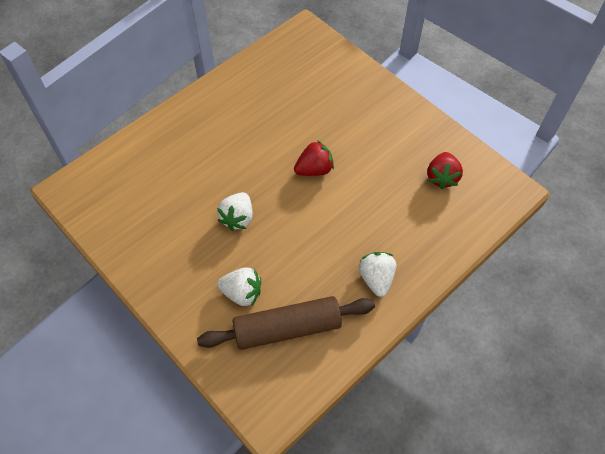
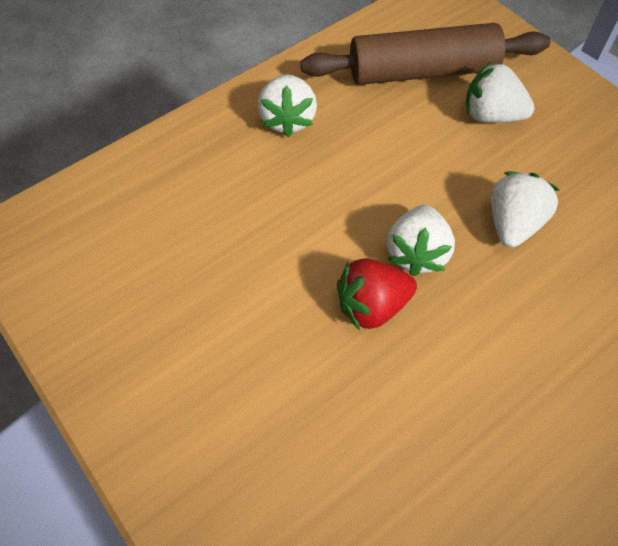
camera: 175 degrees left, 0 degrees up
red strawberry [427,152,463,189] -> none
none -> white strawberry [387,205,455,276]

